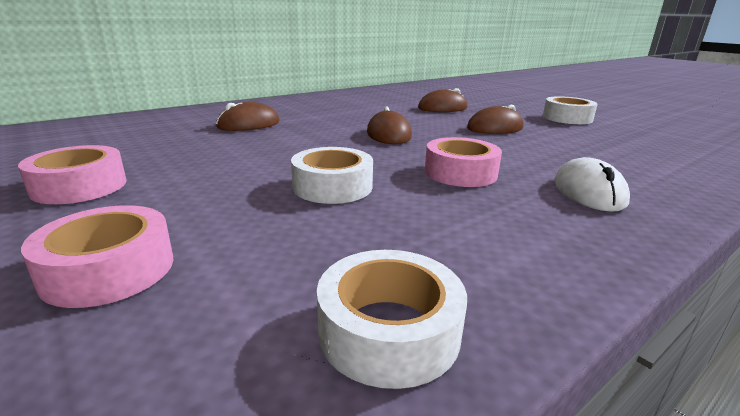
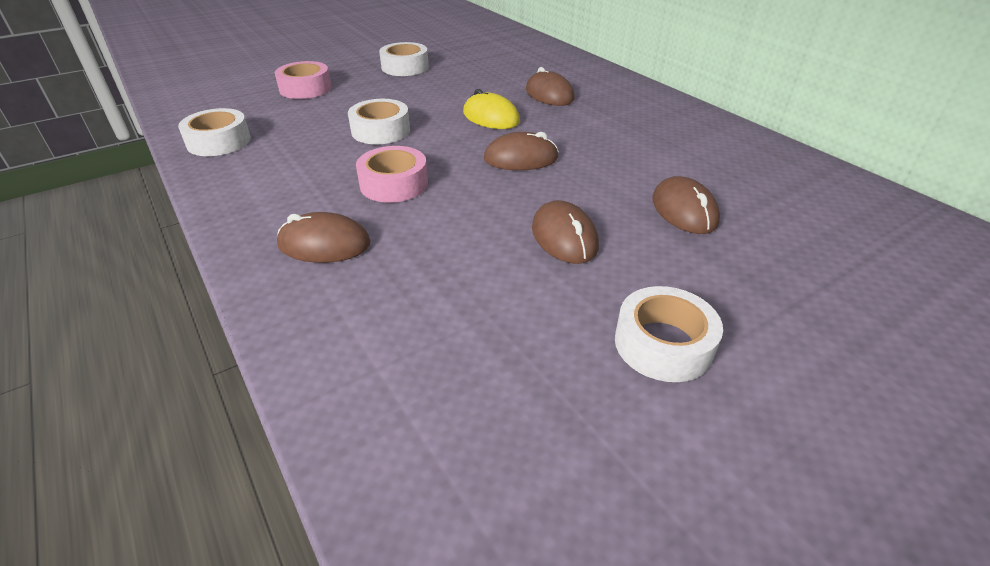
camera: 95 degrees right, 15 degrees up
pink tape [18,145,127,204] -> white tape [379,42,429,76]
white mouse [554,157,630,212] -> brown mouse [277,212,370,263]
none -> yellow mouse [463,89,520,129]

